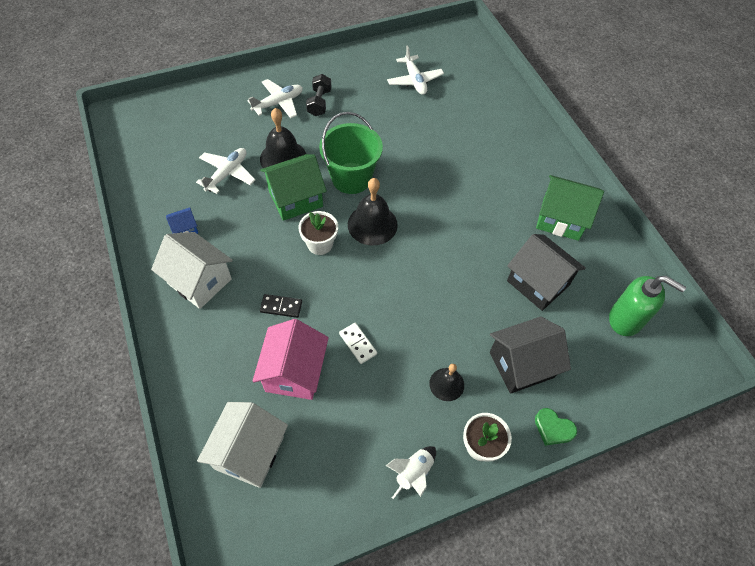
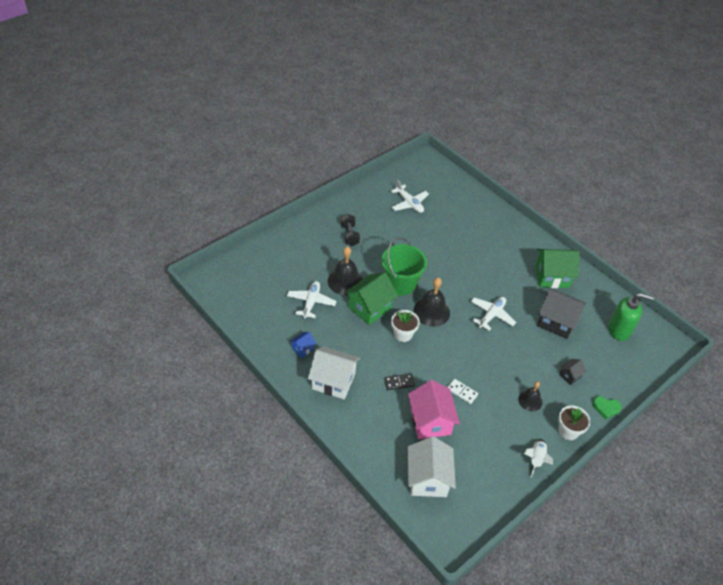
camera: 20 degrees left, 10 degrees down
white plane [247,79,303,118] -> white plane moved to [471,297,516,331]
black house [490,316,571,394] -> black house [559,359,586,385], size x0.48

